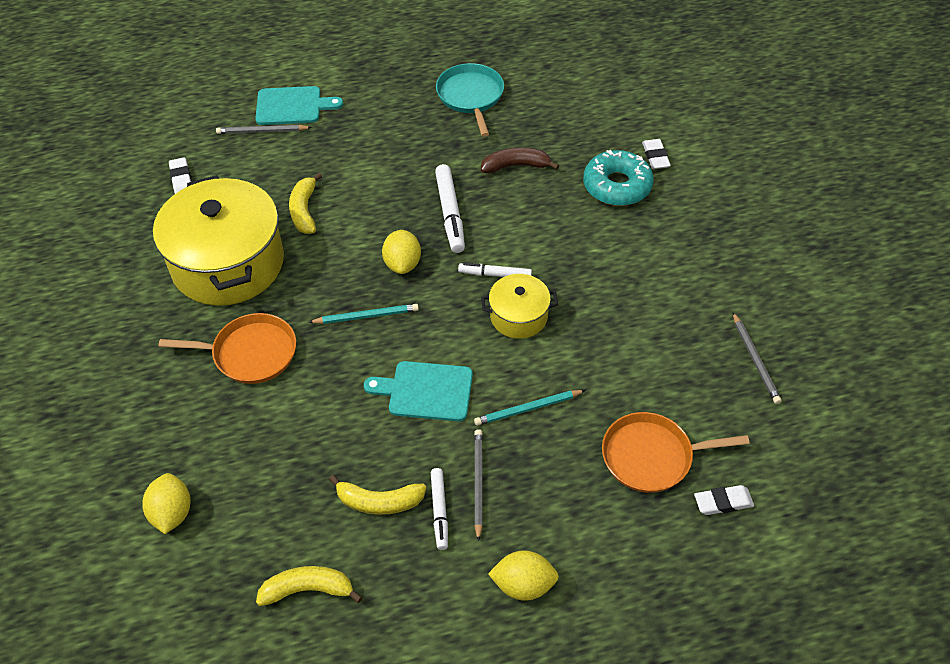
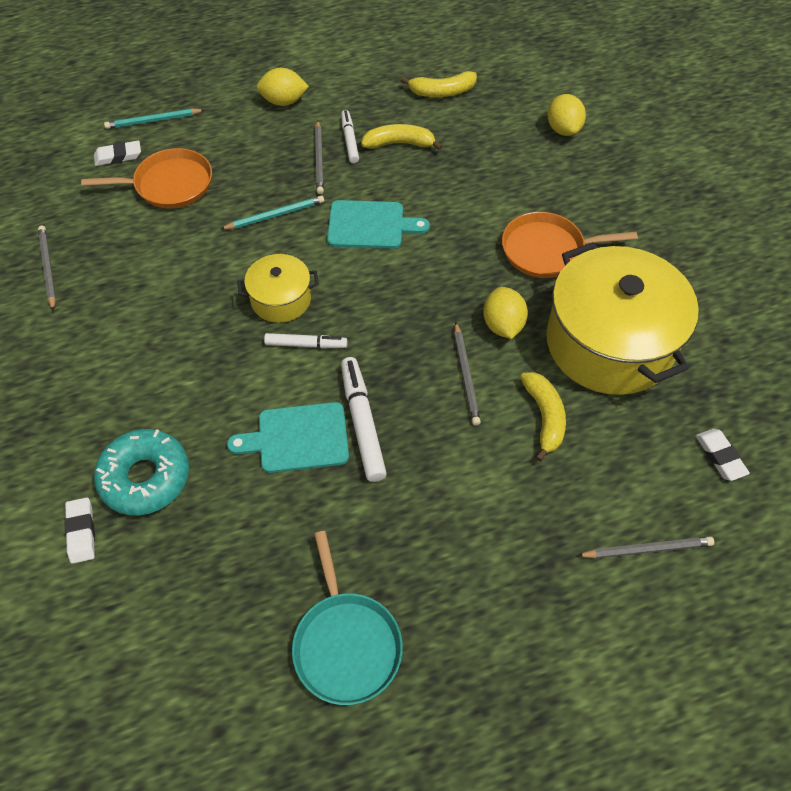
camera: 175 degrees right, 5 degrees up
turquoise cutting board [255,86,343,125] -> turquoise cutting board moved to [227,402,349,473]
turquoise pencil [309,304,419,324] -> turquoise pencil moved to [104,109,204,129]
yellow lemon [382,230,421,274] -> yellow lemon moved to [483,287,528,339]
brown banana [481,147,559,173] -> none
none -> grey pencil [454,322,481,425]

